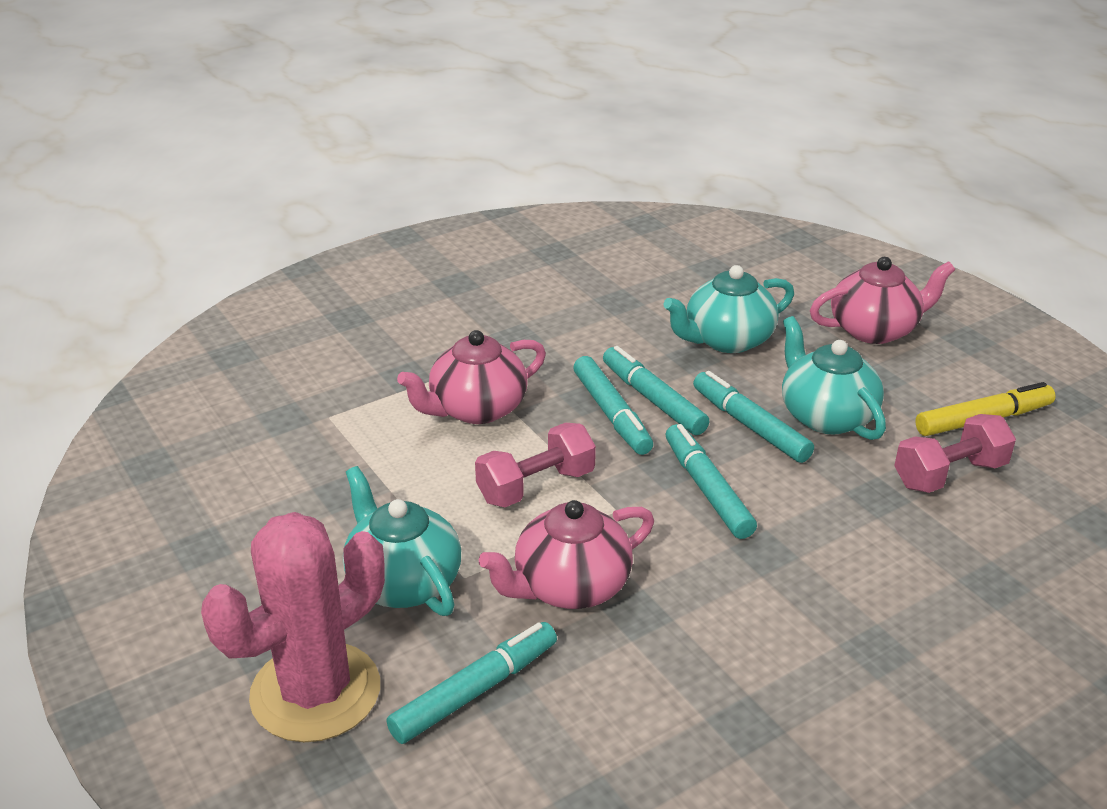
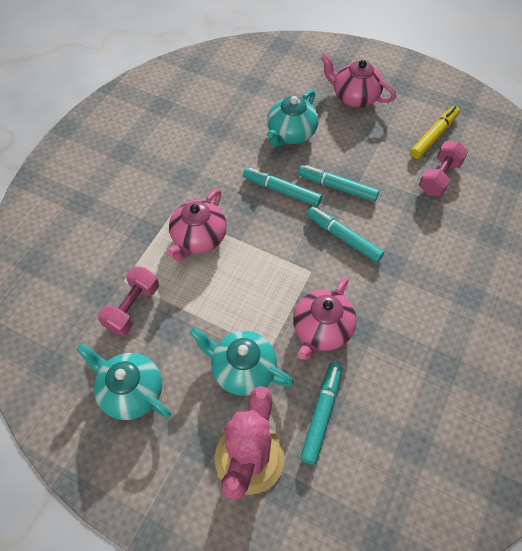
camera: 30 degrees left, 25 degrees up
pink dumbbell [475,423,596,507] -> pink dumbbell moved to [98,266,159,336]
turquoise marker [573,356,653,455] -> none
turquoise teapot [782,316,886,440] -> turquoise teapot moved to [76,343,171,420]
pink teapot [810,257,955,344] -> pink teapot turned 105 degrees counterclockwise [321,54,396,107]

